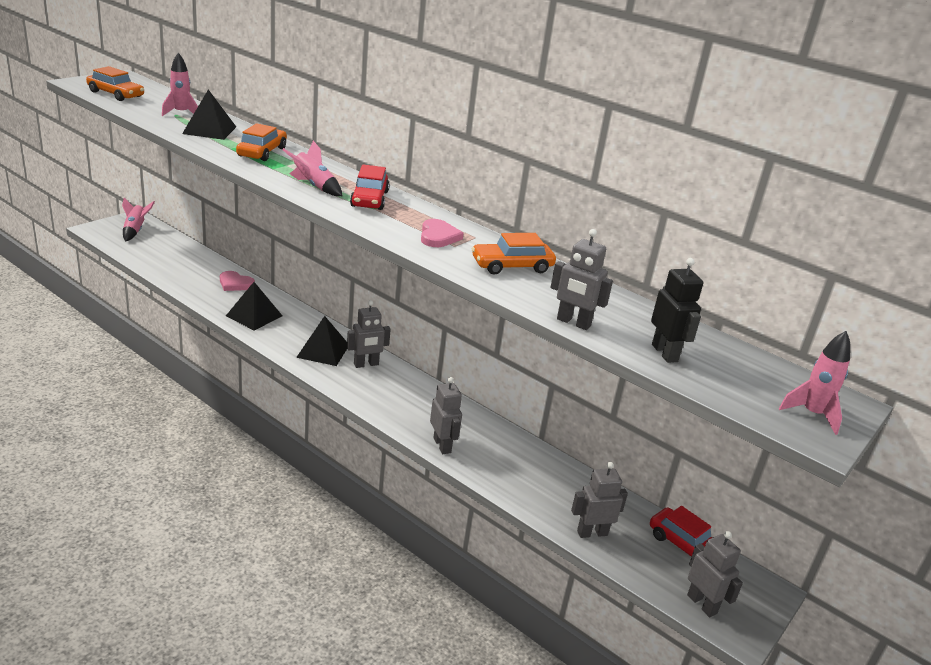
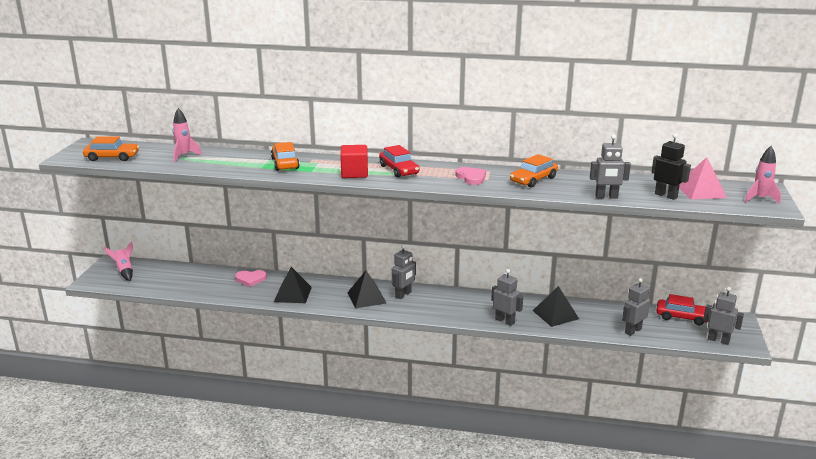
camera: 25 degrees left, 5 degrees down
black pyramid [182,90,236,140] -> black pyramid moved to [533,286,579,327]
pink rocket [282,141,342,196] -> red cube [340,145,368,178]
none -> pink pyramid [679,157,727,200]

